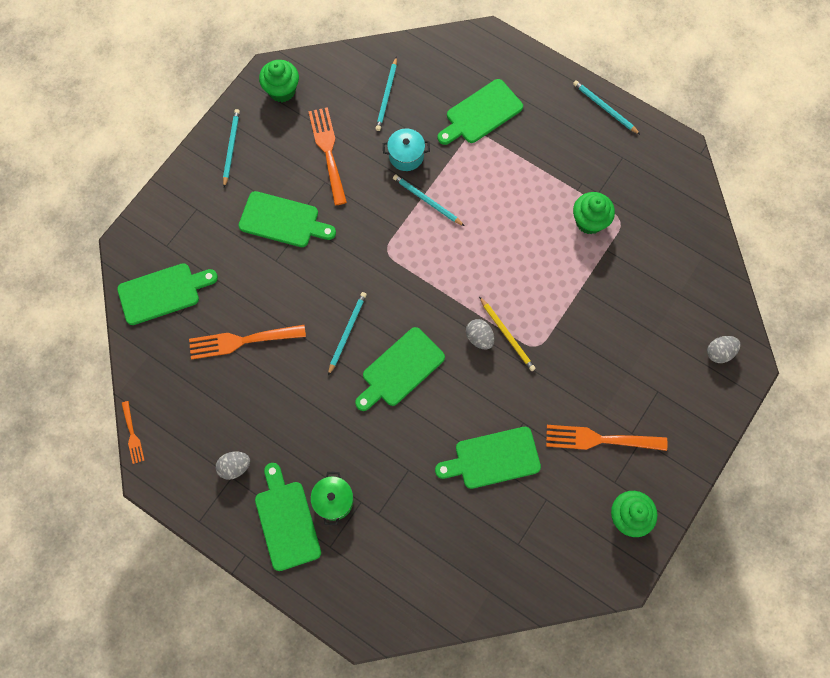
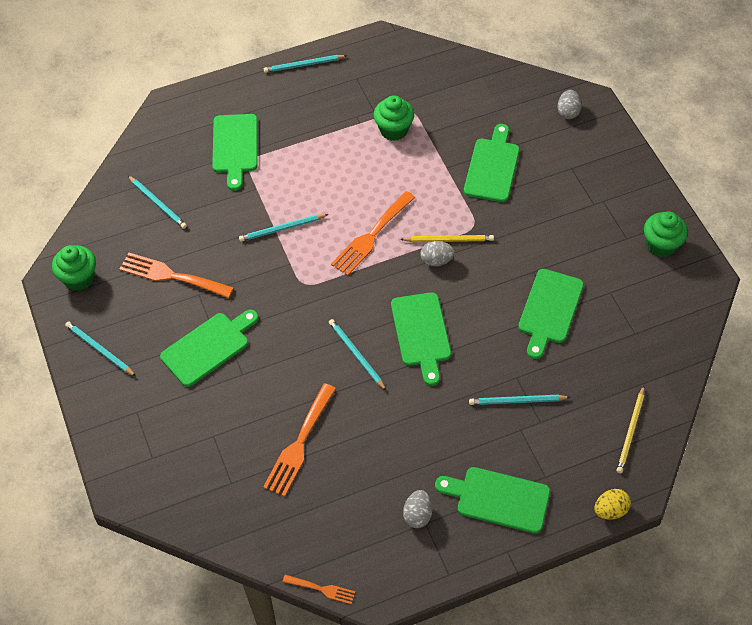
camera: 55 degrees left, 15 degrees down
green cutting board [117,263,218,325] -> green cutting board moved to [464,124,520,202]
green pot [310,472,353,525] -> none
turquoise pot [383,128,430,171] -> none
orange fork [546,425,668,451] -> orange fork moved to [331,191,415,276]
none -> turquoise pencil [469,395,570,405]
none -> yellow egg [594,489,631,520]
none -> yellow pencil [616,386,645,474]

